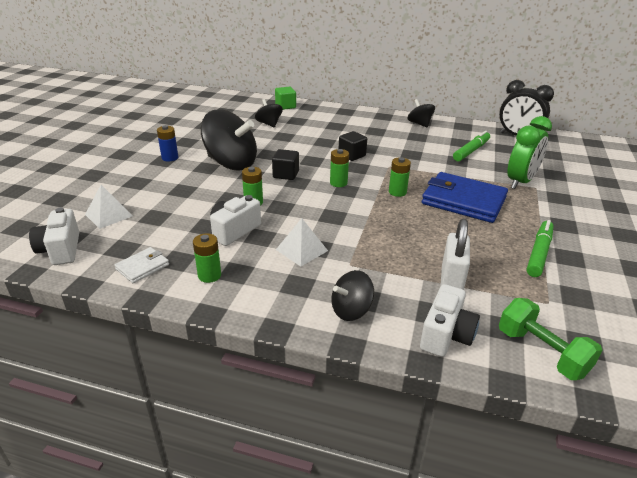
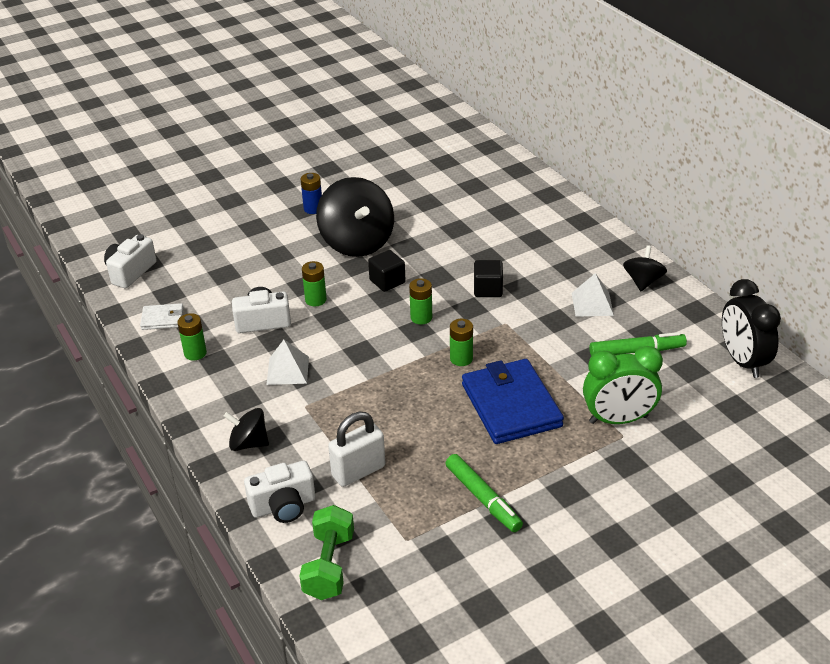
camera: 45 degrees right, 5 degrees up
white pyramid [85,185,132,229] -> white pyramid moved to [572,273,614,317]
black spinning top [255,99,283,128] -> none
green cube [275,87,296,110] -> none
green marker [527,220,554,277] -> green marker turned 75 degrees clockwise [445,454,523,532]

